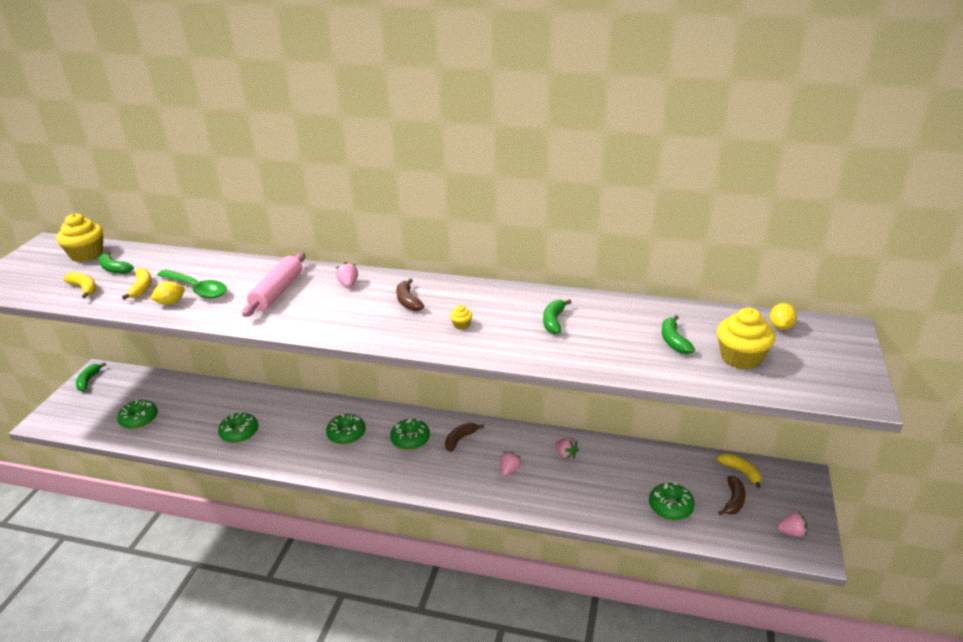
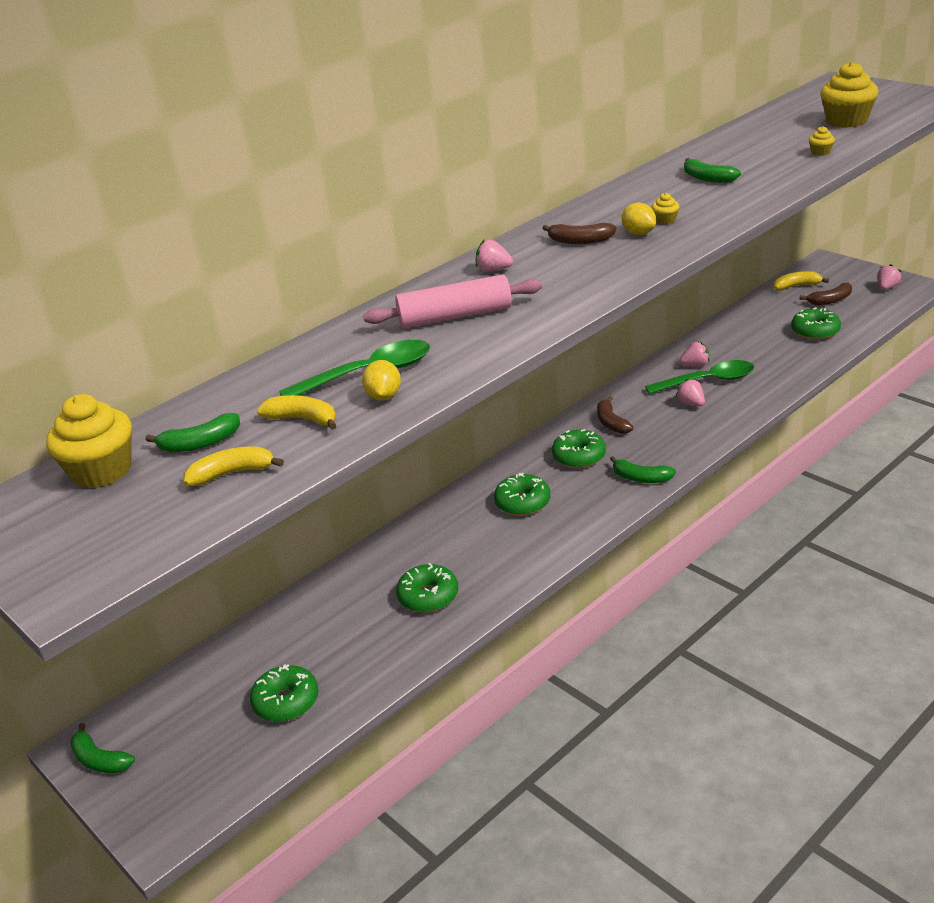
camera: 55 degrees left, 0 degrees up
pink rolling pin [242,252,305,317] -> pink rolling pin turned 60 degrees counterclockwise [363,274,542,328]
green banana [662,315,695,354] -> green banana moved to [610,456,676,483]
brown banana [719,476,746,515] -> brown banana turned 105 degrees clockwise [800,282,852,305]
yellow lemon [770,303,797,330] -> yellow lemon moved to [621,203,656,235]
none -> green spoon [645,360,754,394]
none -> yellow cupcake [809,126,835,156]

